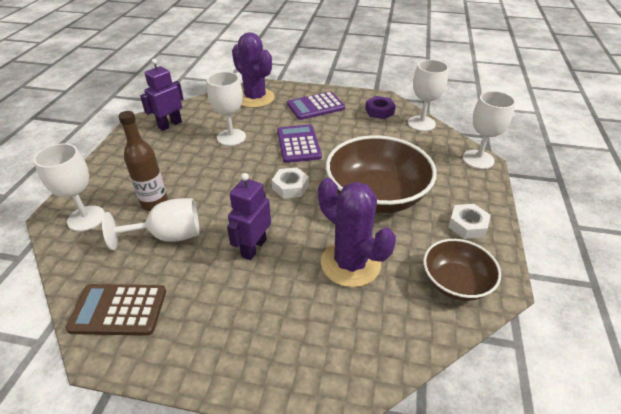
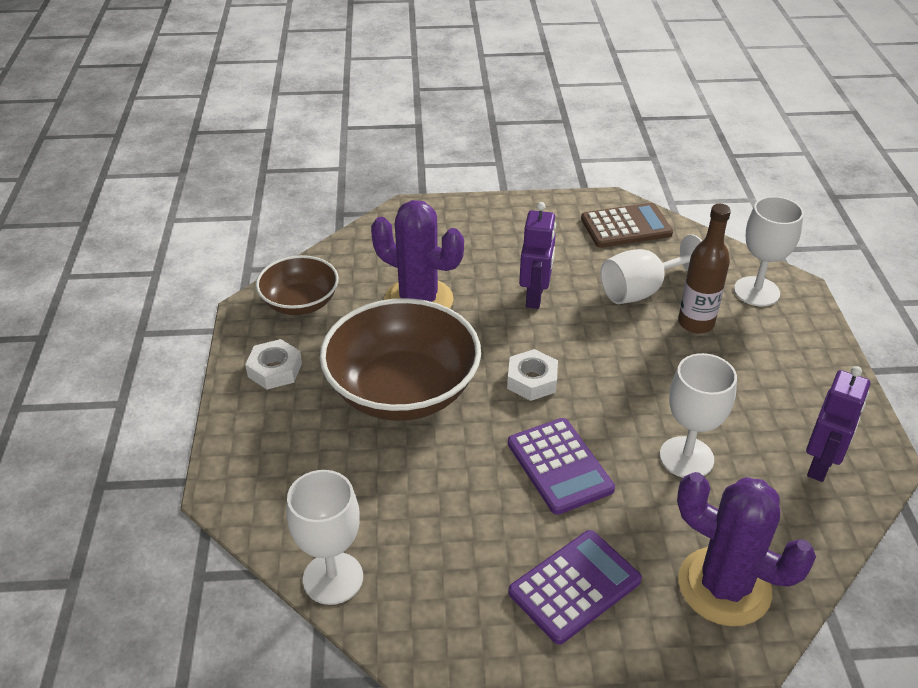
camera: 165 degrees right, 0 degrees up
purple nut [365,96,396,119] -> none
white goblet [463,91,516,169] -> none

